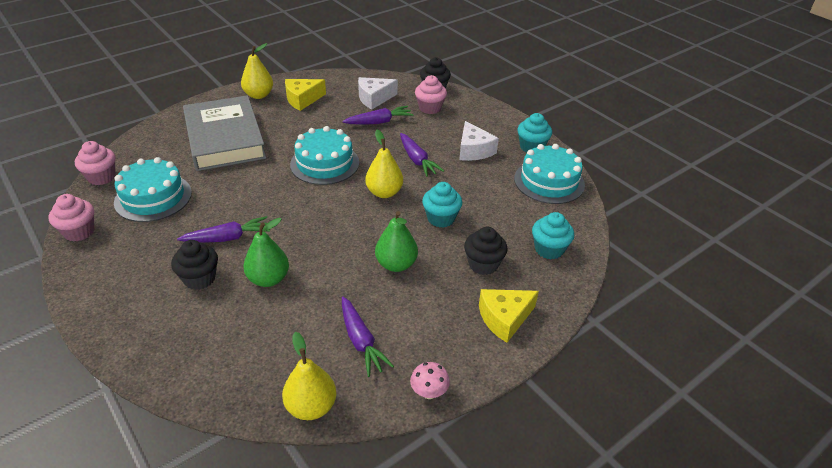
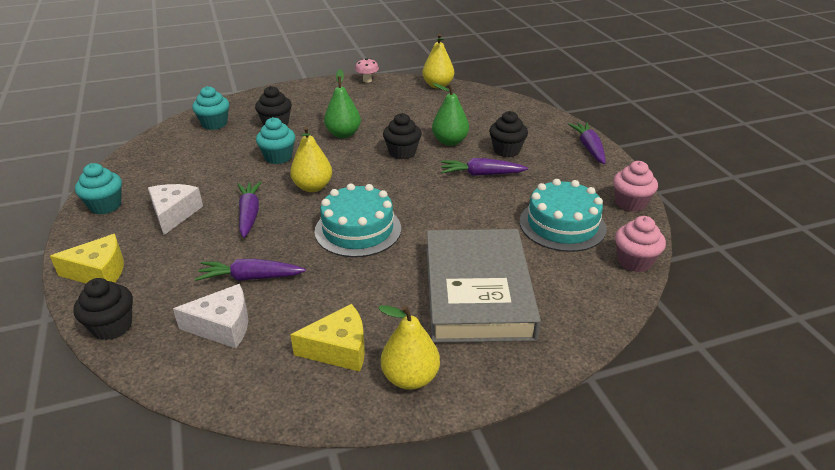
camera: 160 degrees left, 5 degrees down
purple carrot [342,297,394,377] -> purple carrot moved to [568,122,606,164]
pink cupcake [415,75,447,114] -> none
yellow cheese [479,289,539,343] -> yellow cheese moved to [50,234,124,283]
turquoise cake [514,144,585,204] -> none
none -> black cupcake [383,113,422,160]

